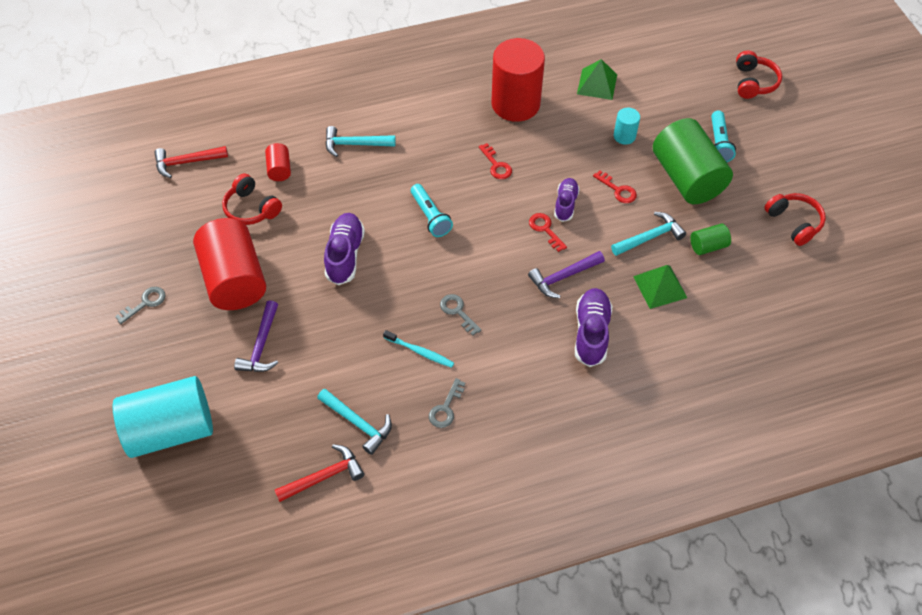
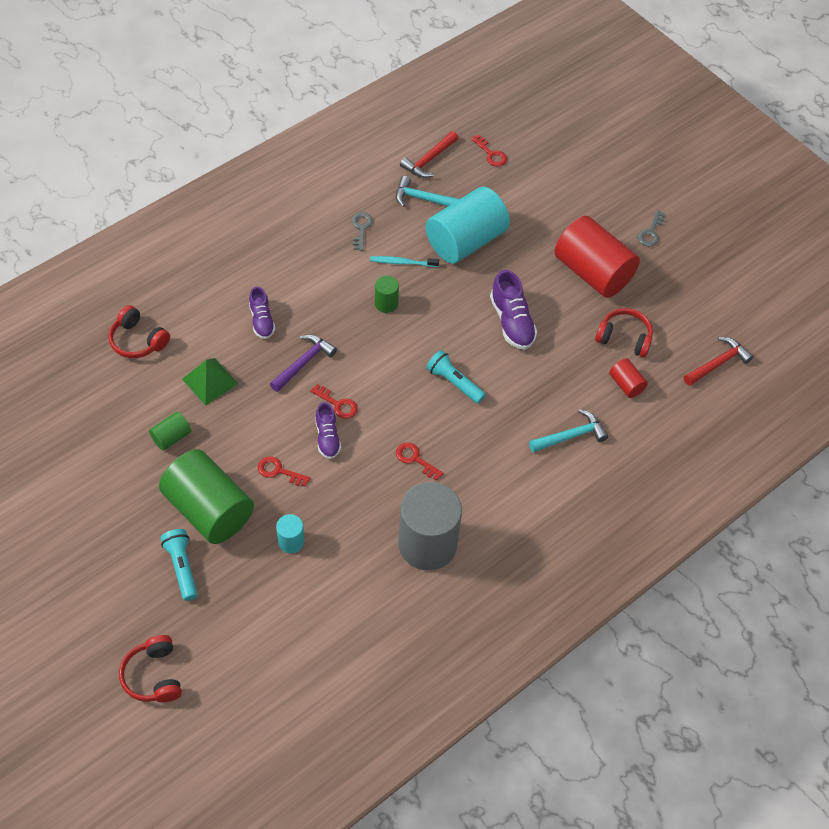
camera: 155 degrees right, 0 degrees up
turquoise cylinder [113,376,213,458] -> turquoise cylinder moved to [426,187,510,264]
purple hammer [234,300,278,372] -> none
grey key [440,294,482,336] -> green cylinder [375,276,399,313]
red cylinder [492,38,545,122] -> grey cylinder [398,482,462,571]
purple shoe [575,288,612,367] -> purple shoe [249,287,275,339], size x0.65
green pyramid [577,59,617,100] -> none
turquoise hammer [611,212,686,256] -> none
red headphones [764,193,826,246] -> red headphones moved to [108,305,170,358]
none -> red key [471,134,507,167]

